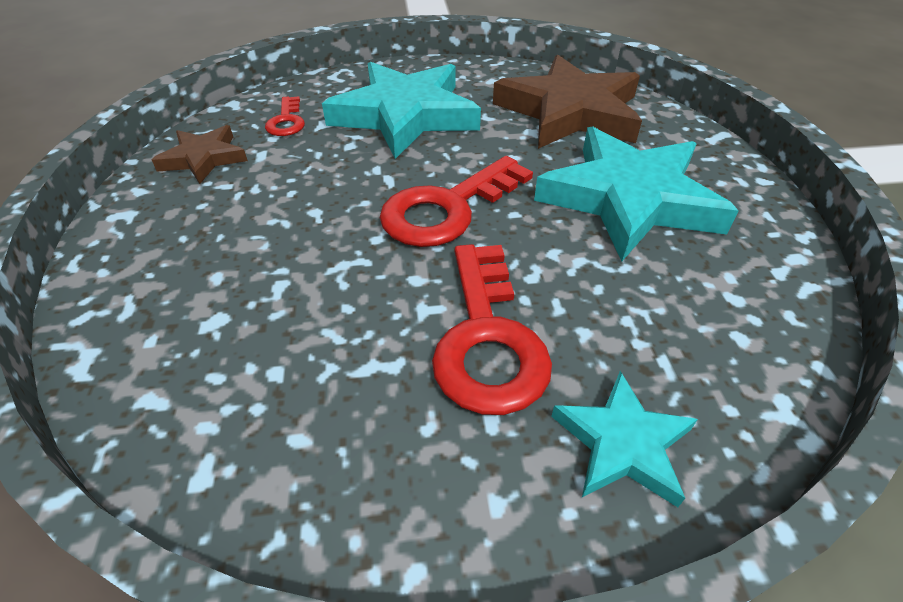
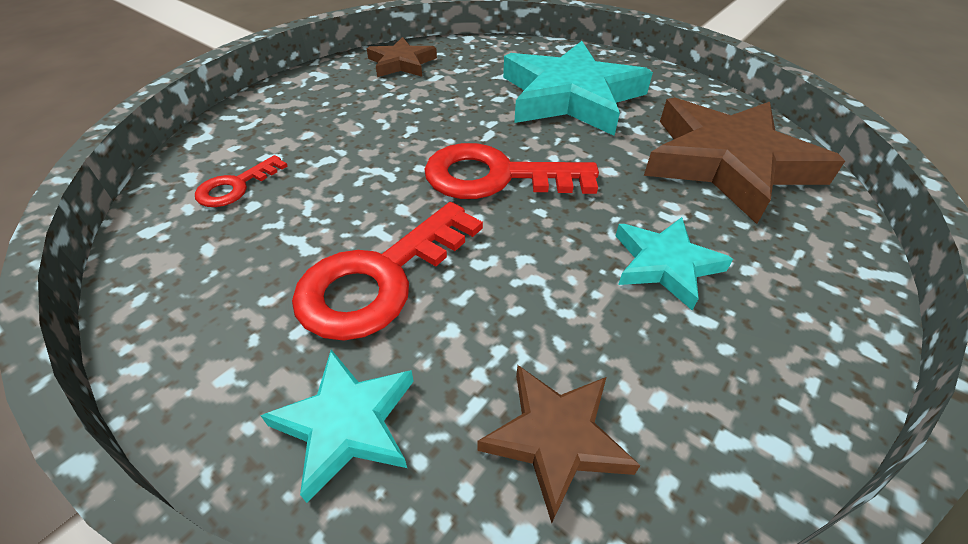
camera: 45 degrees right, 0 degrees up
red key [265,96,305,136] -> red key moved to [195,155,287,207]
turquoise star [534,126,739,261] -> turquoise star [615,217,733,310], size x0.51
none -> brown star [478,365,641,523]

